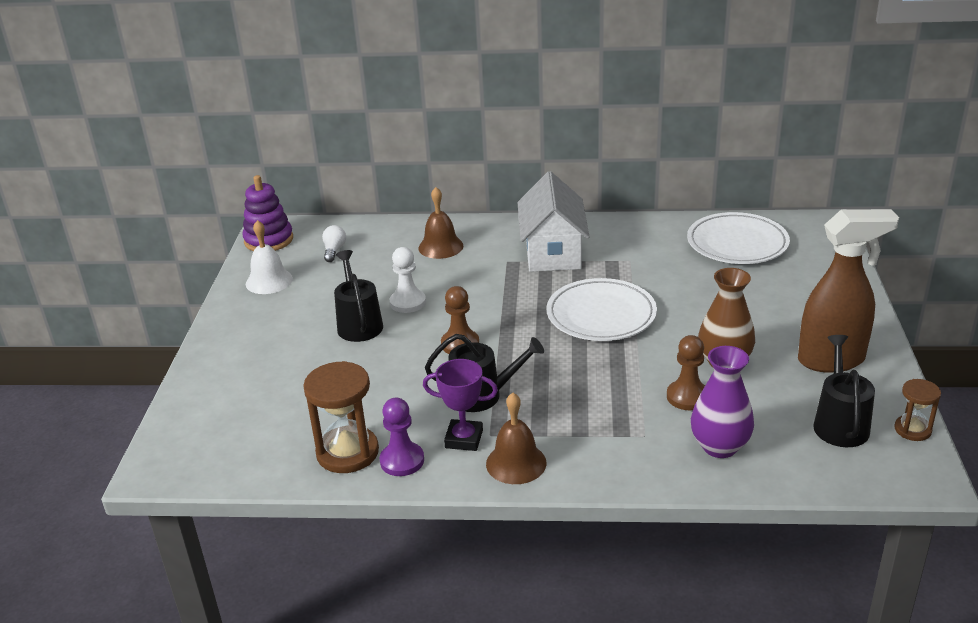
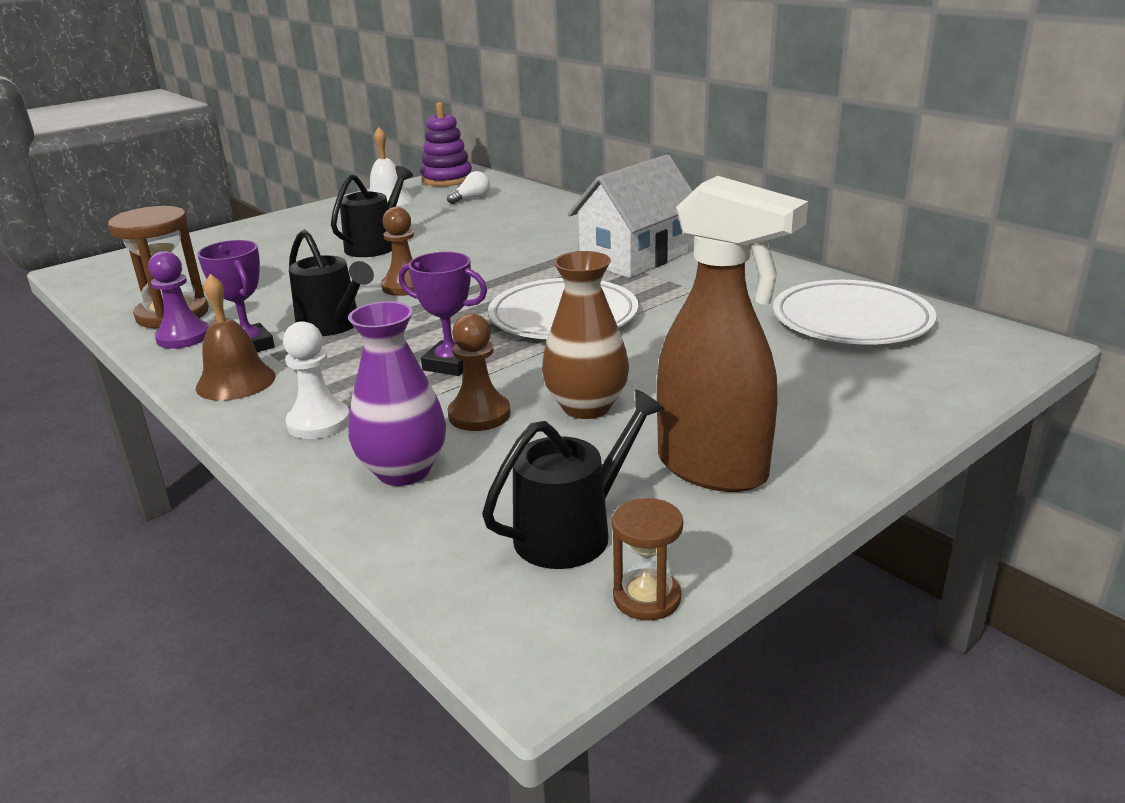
camera: 45 degrees right, 5 degrees down
white pawn [390,247,426,313] -> white pawn moved to [283,321,349,439]
brown bell [418,187,463,259] -> none
none -> purple trophy [398,252,487,376]

